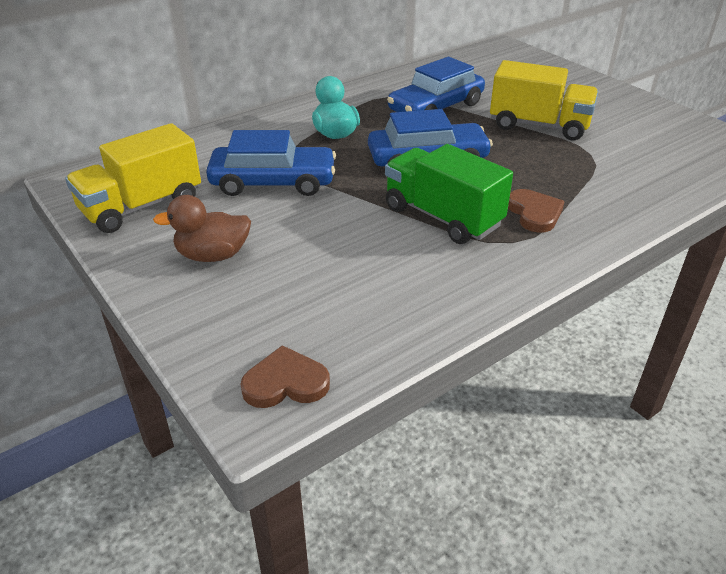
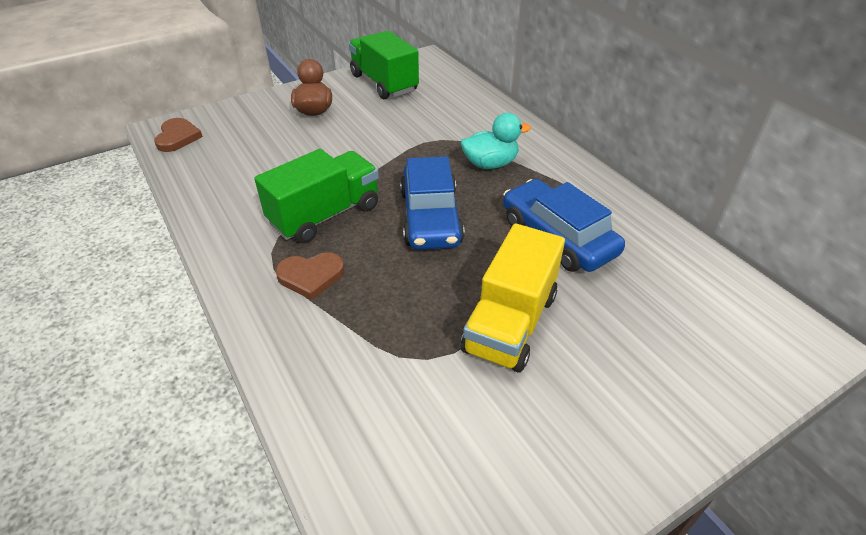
camera: 95 degrees right, 5 degrees up
yellow truck [65,123,201,233] -> green truck [348,31,419,99]
blue car [206,130,336,196] -> none

